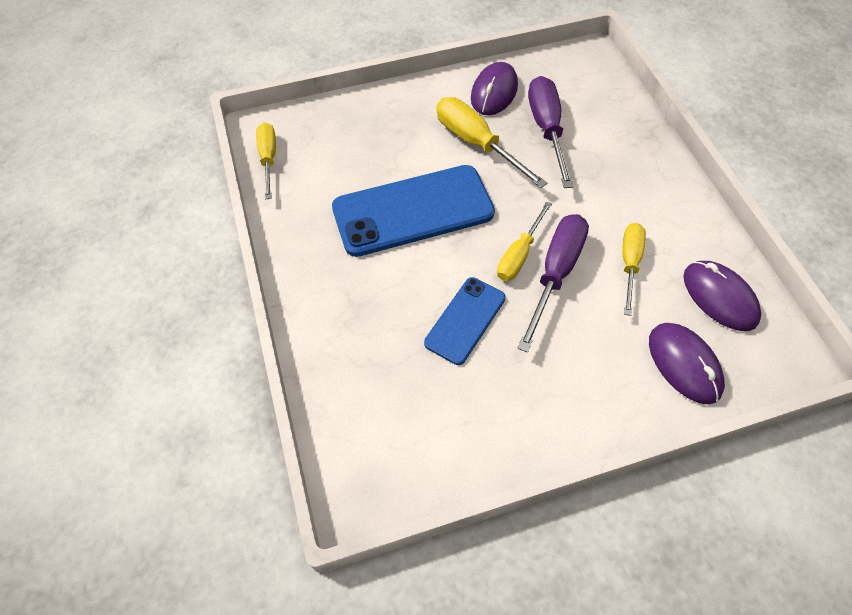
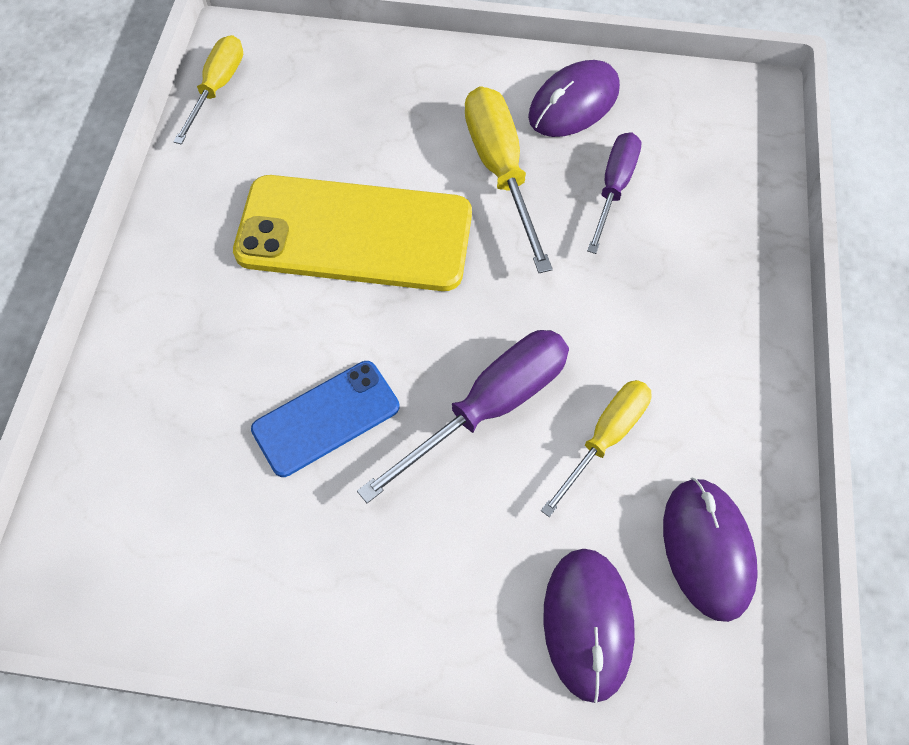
camera: 25 degrees right, 5 degrees up
blue phone [332,165,495,257] -> yellow phone [233,175,472,291]
yellow screwdriver [497,201,552,281] -> none
purple screwdriver [528,76,573,188] -> purple screwdriver [587,132,641,254], size x0.66

